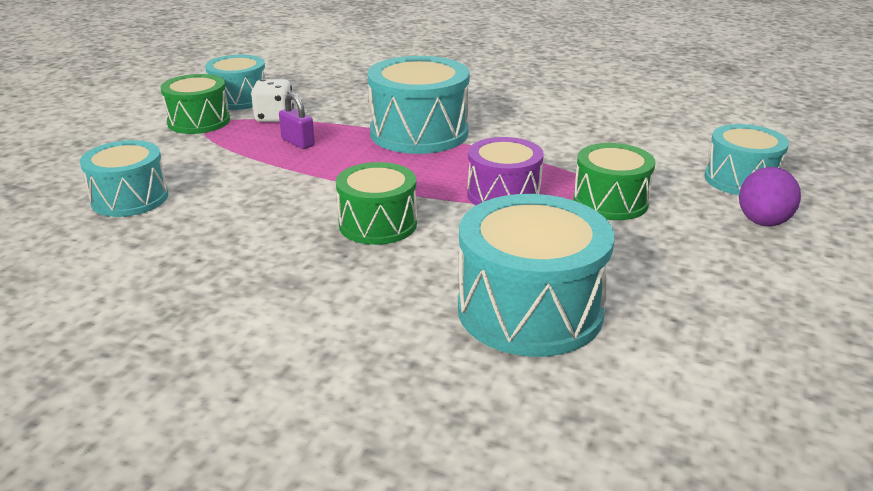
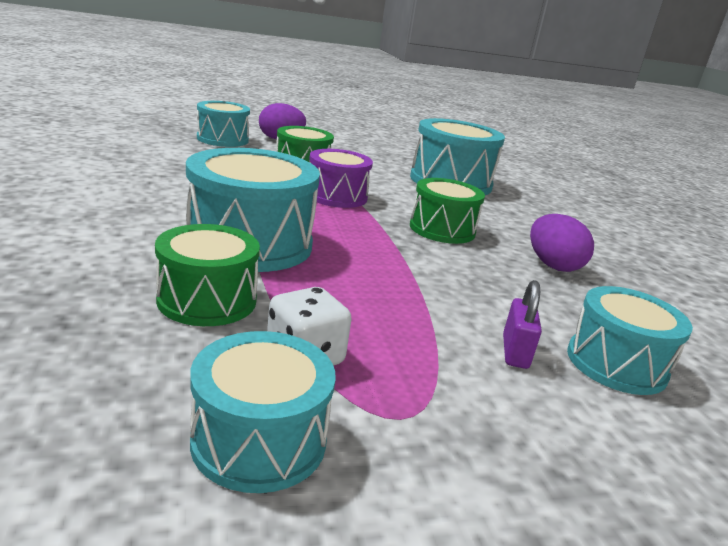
camera: 130 degrees left, 5 degrees down
green drum [160,74,230,134] -> green drum moved to [155,224,260,326]
purple padlock [279,93,315,149] -> purple padlock moved to [503,280,542,369]
none -> purple egg [530,214,594,272]

